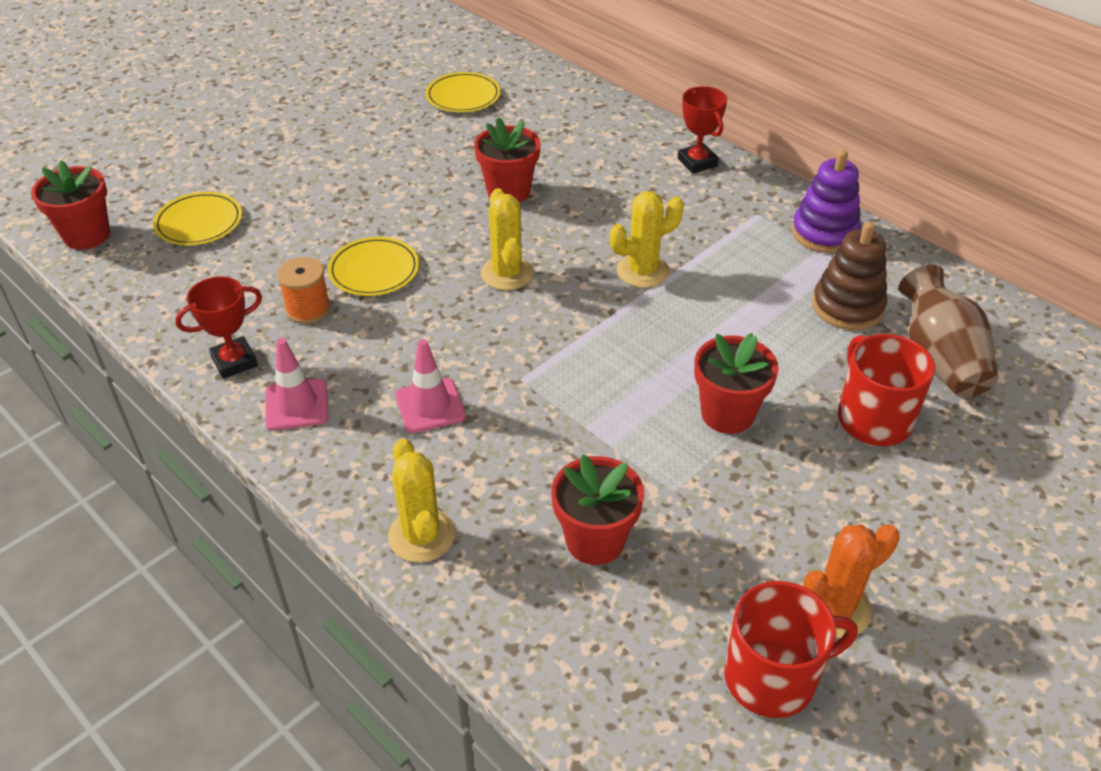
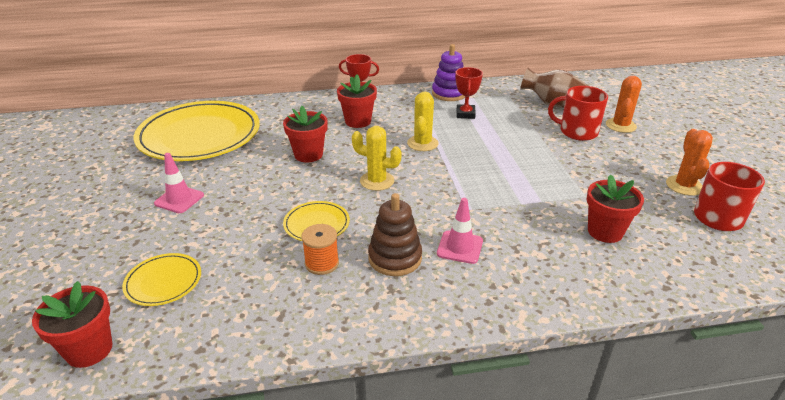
camera: 55 degrees left, 10 degrees down
red trophy [175,276,262,379] -> red trophy moved to [455,67,483,119]
pink traffic cone [265,338,329,431] -> pink traffic cone moved to [154,153,204,213]
yellow cactus [388,438,455,563] -> none
yellow plate [426,72,501,112] -> yellow plate [134,101,260,161], size x2.28
red flower pot [694,333,779,434] -> red flower pot moved to [337,74,377,128]
brown stacking toy [812,222,887,330] -> brown stacking toy moved to [368,193,422,276]
none -> orange cactus [606,76,642,133]

